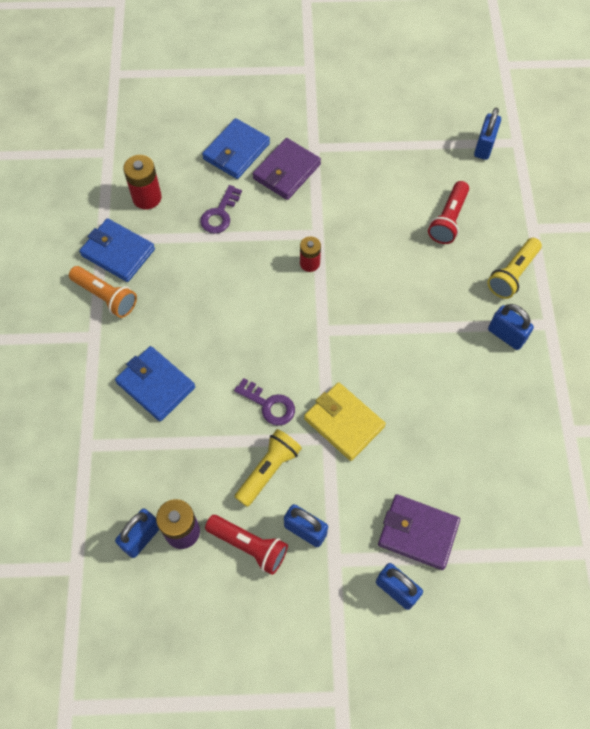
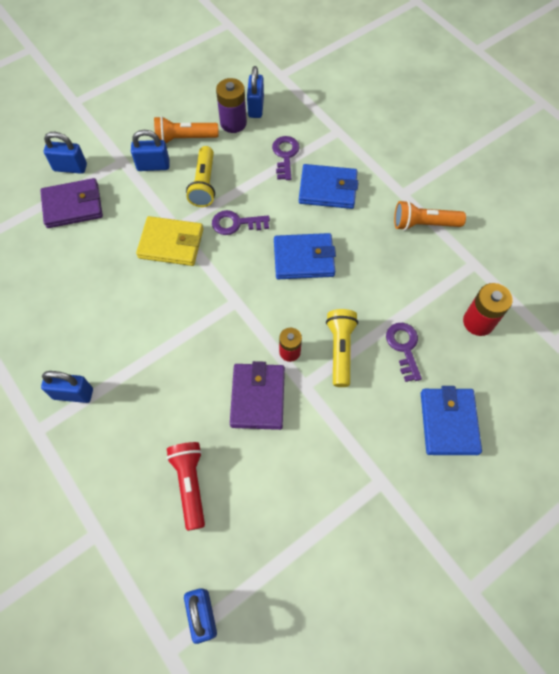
camera: 145 degrees right, 0 degrees up
blue wallet [79,218,155,282] -> blue wallet moved to [274,233,336,279]
red flashlight [205,515,288,575] -> orange flashlight [154,116,219,143]
purple wallet [253,138,321,200] -> purple wallet moved to [230,361,285,430]
yellow flashlight [487,238,542,299] -> yellow flashlight moved to [326,309,358,387]
none -> purple key [272,136,300,180]

